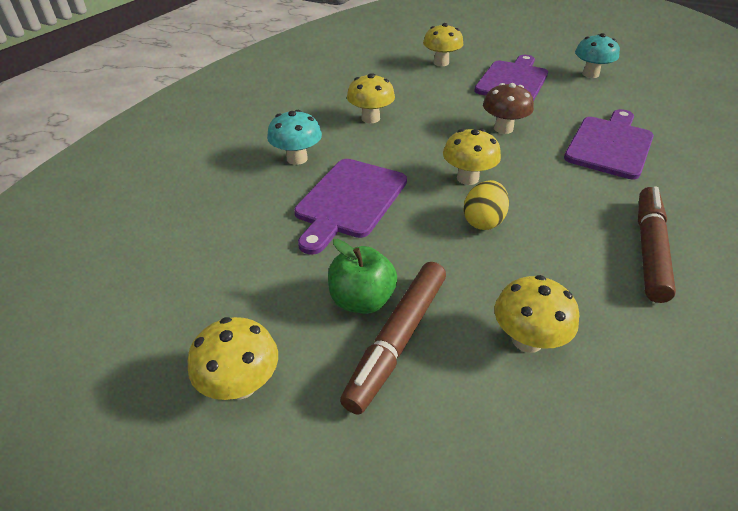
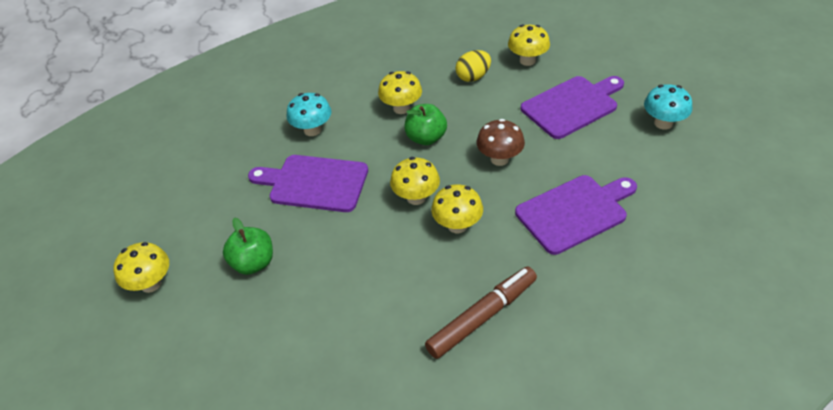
camera: 35 degrees right, 5 degrees up
purple cutting board [294,159,407,255] -> purple cutting board turned 45 degrees clockwise [248,155,368,212]
brown marker [340,262,446,415] -> none
yellow egg [463,180,509,230] -> yellow egg moved to [456,50,491,82]
yellow mushroom [494,275,579,353] -> yellow mushroom moved to [431,184,483,233]
none -> green apple [404,104,447,145]

